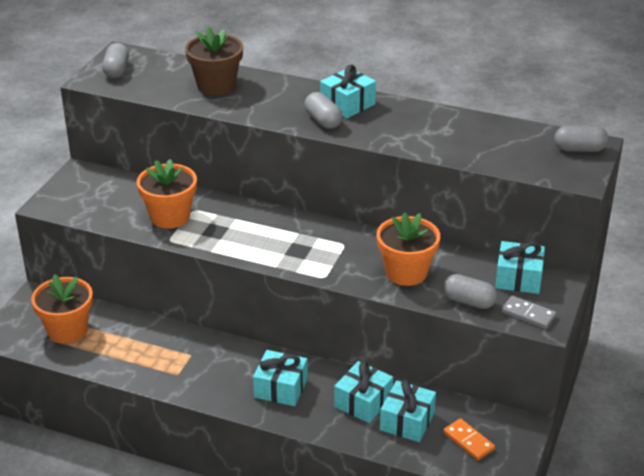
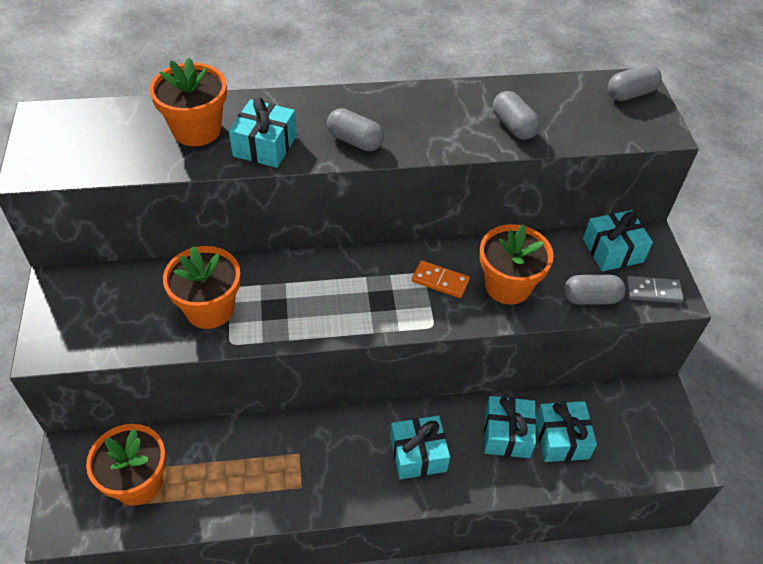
camera: 30 degrees left, 15 degrees up
grey capsule [102,43,129,78] -> grey capsule moved to [493,91,540,140]
brown flower pot [185,27,243,96] -> orange flower pot [149,58,227,146]
turquoise gift [320,65,376,118] -> turquoise gift moved to [229,97,297,168]
orange domino [443,418,495,460] -> orange domino moved to [412,260,470,298]

